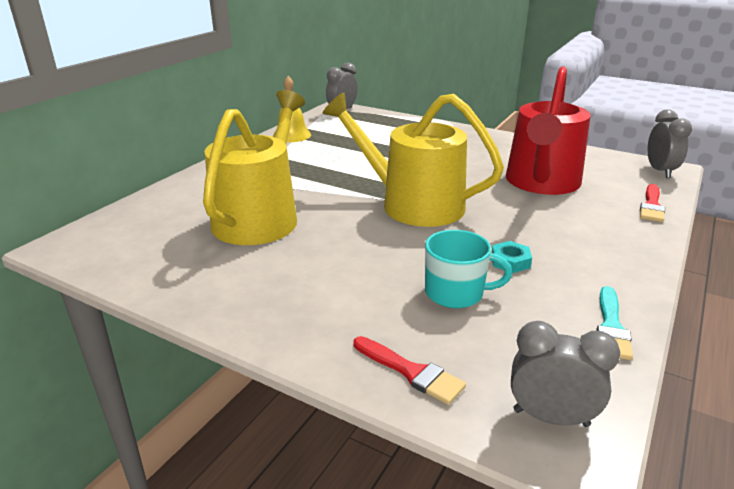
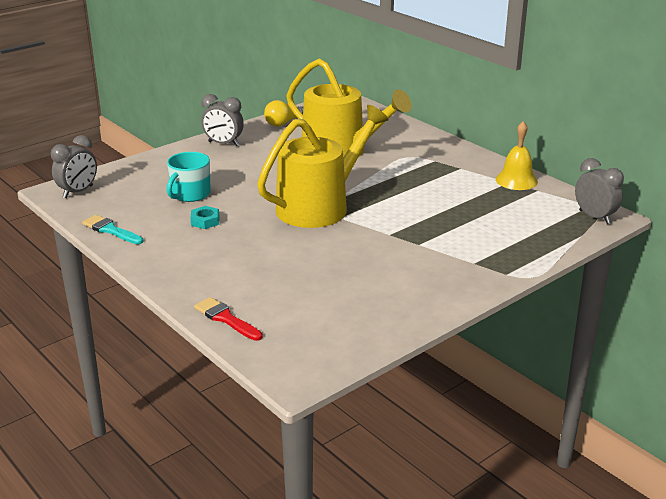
camera: 110 degrees right, 0 degrees up
red brush [354,336,466,405] -> none
red watering can [506,66,591,195] -> none
grey clock [648,109,692,178] -> grey clock moved to [201,94,244,146]
none -> yellow light bulb [264,100,303,126]

